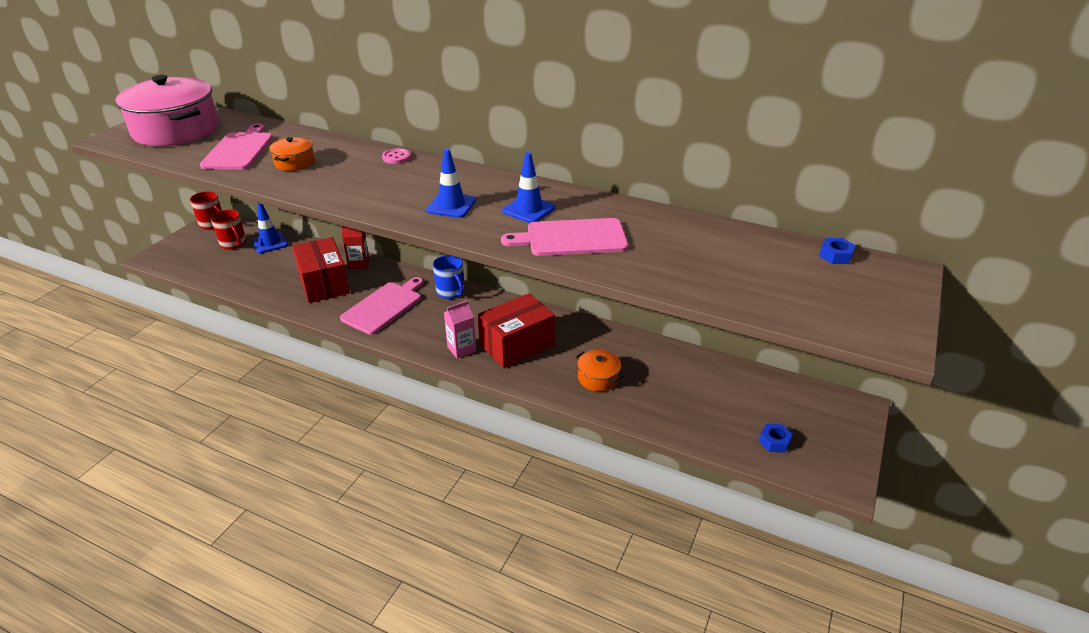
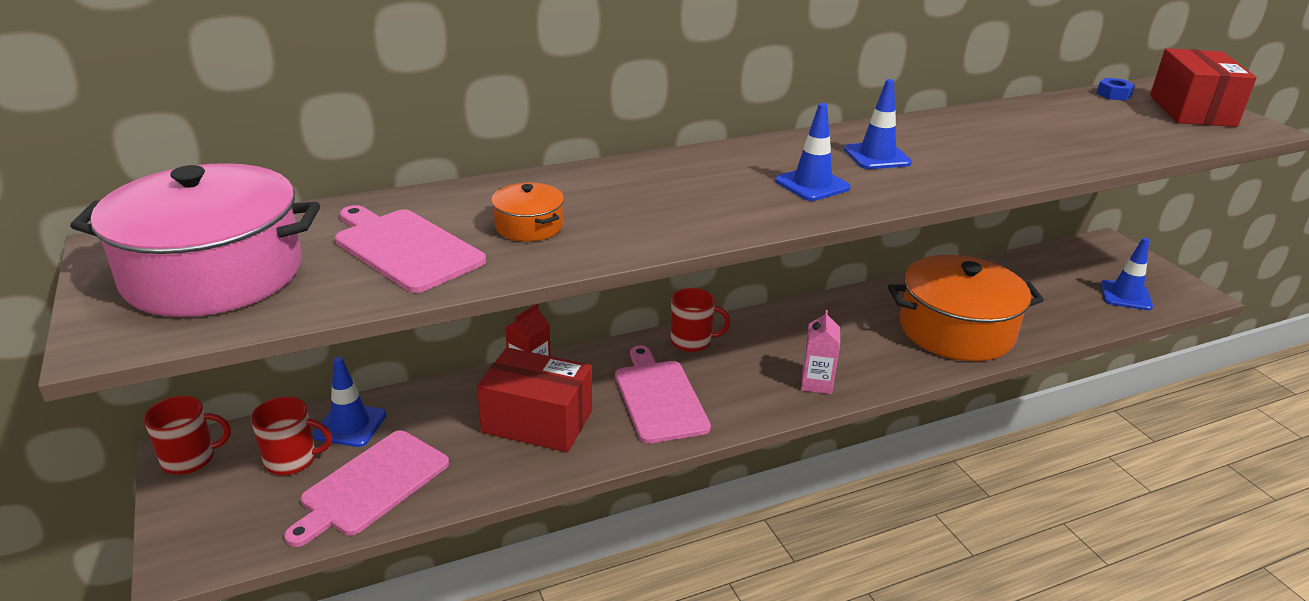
camera: 50 degrees left, 5 degrees down
pink button [382,148,411,164] -> none
blue mug [433,255,464,299] -> red mug [671,288,730,352]
red box [477,293,555,368] -> red box moved to [1150,48,1257,127]
pink cutting board [501,218,628,256] -> pink cutting board moved to [284,430,449,547]
orange pot [576,350,623,392] -> orange pot [888,255,1044,361], size x2.27
blue nut [759,424,793,453] -> blue traffic cone [1100,238,1153,310]

